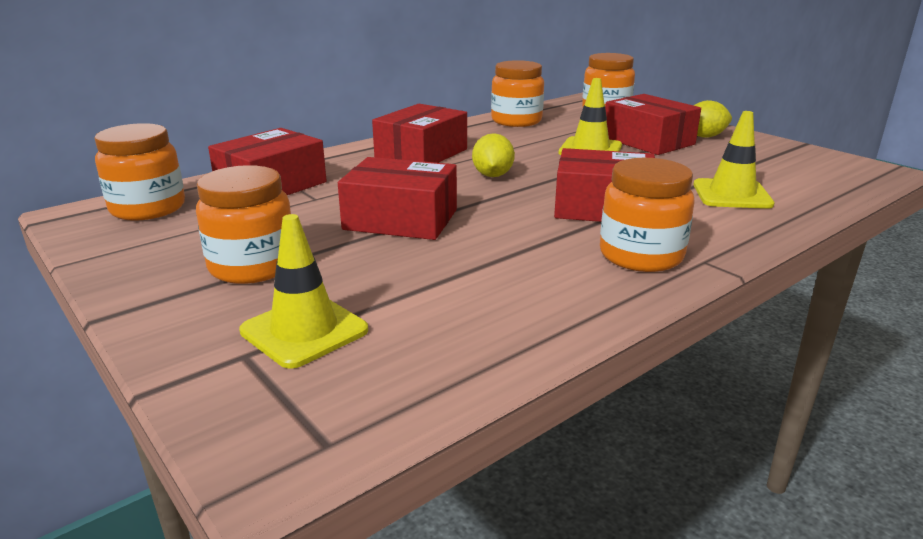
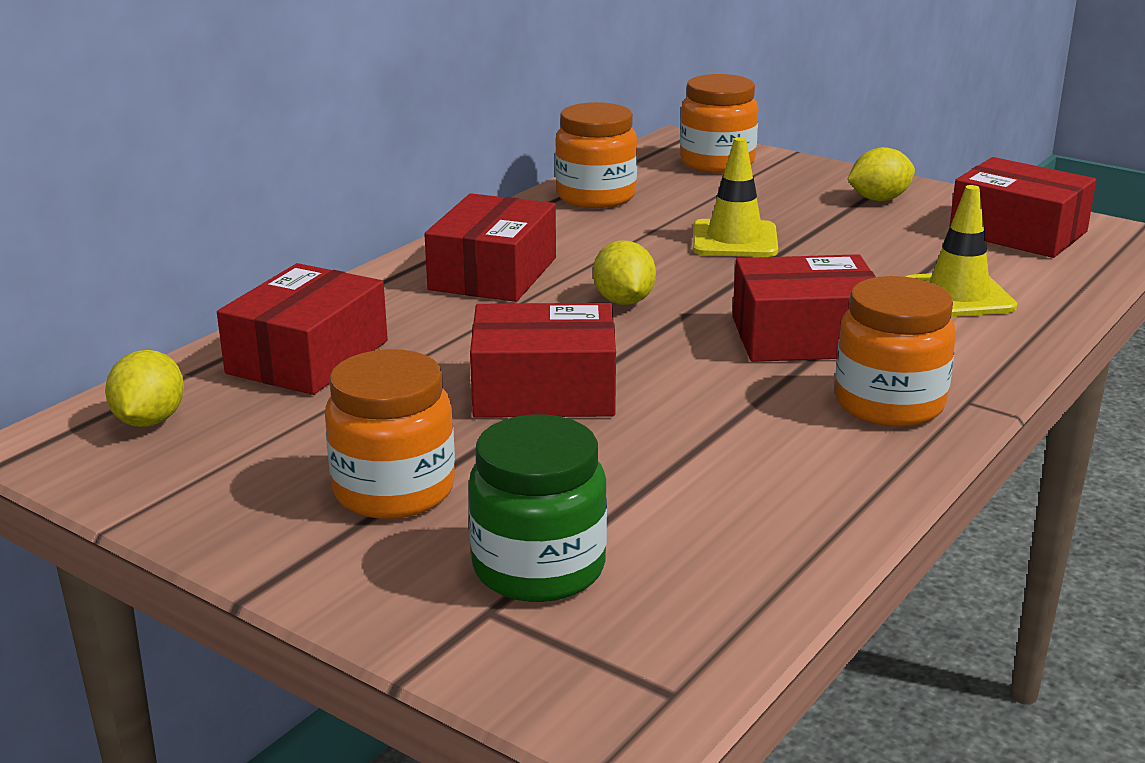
camera: 15 degrees left, 0 degrees up
orange jar [95,123,185,221] -> yellow lemon [105,350,184,427]
yellow traffic cone [239,214,368,369] -> green jar [468,415,607,602]
red box [605,94,701,155] -> red box moved to [949,157,1096,258]

